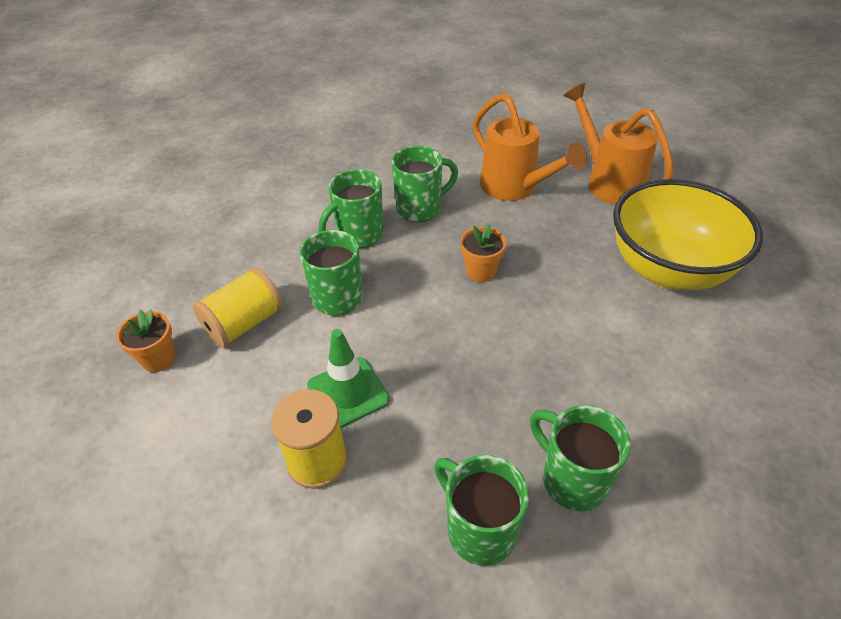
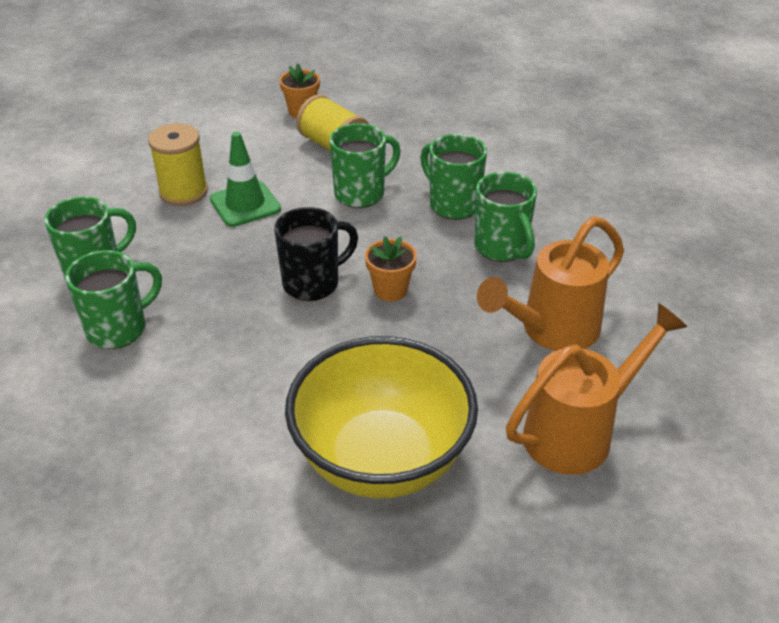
camera: 90 degrees right, 5 degrees down
none -> black mug [274,207,358,301]

